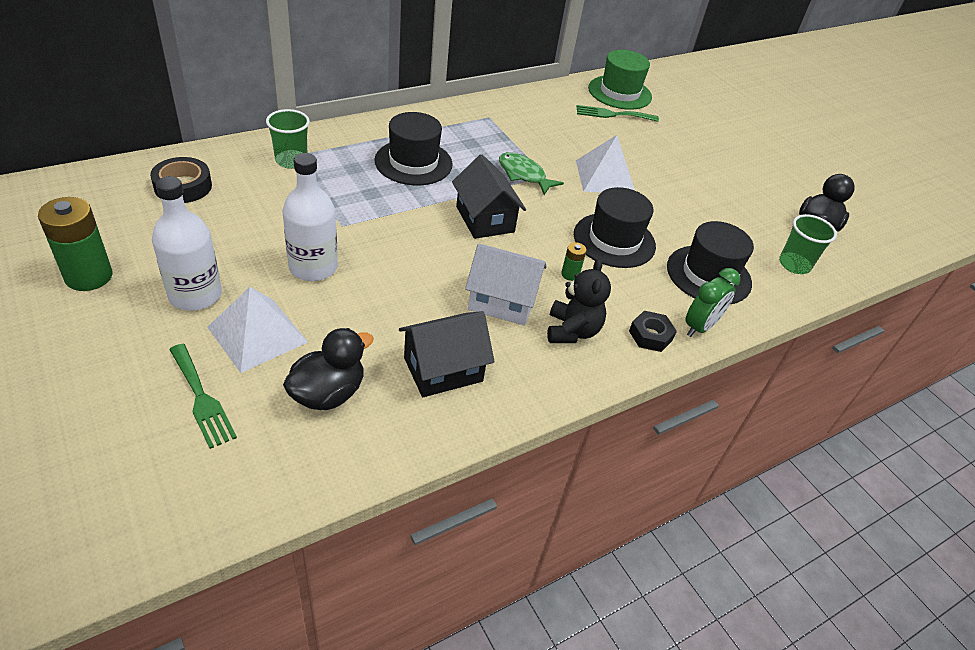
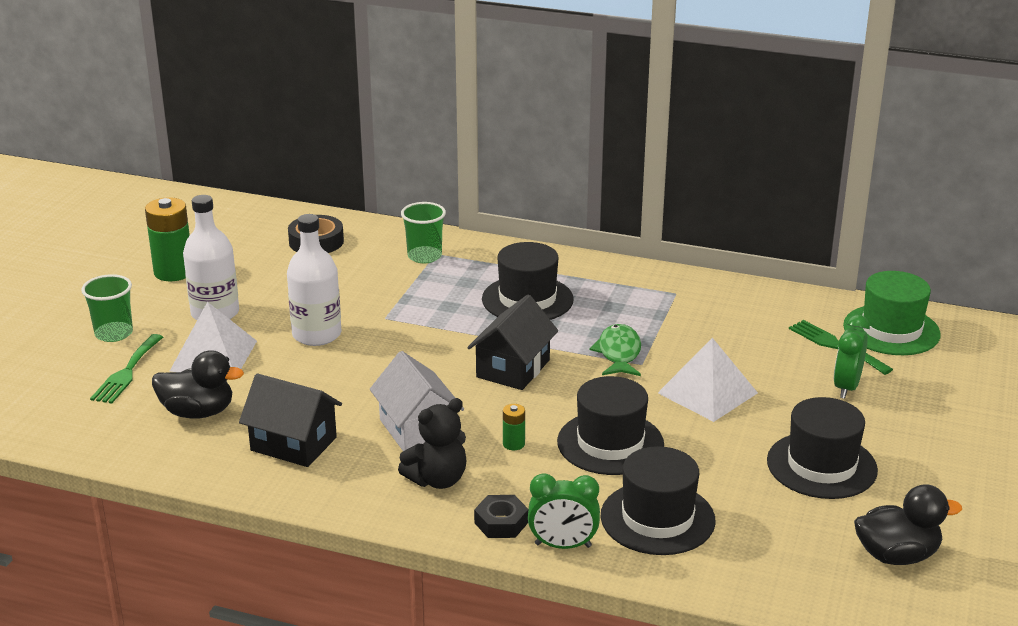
camera: 55 degrees right, 15 degrees down
green cup [779,214,837,274] -> green cup moved to [81,274,133,342]
none -> black hat [767,397,878,499]
none -> green clock [834,315,870,399]

